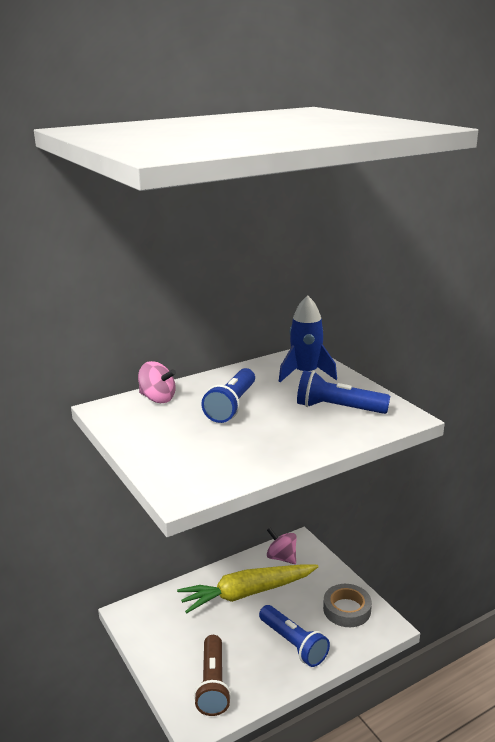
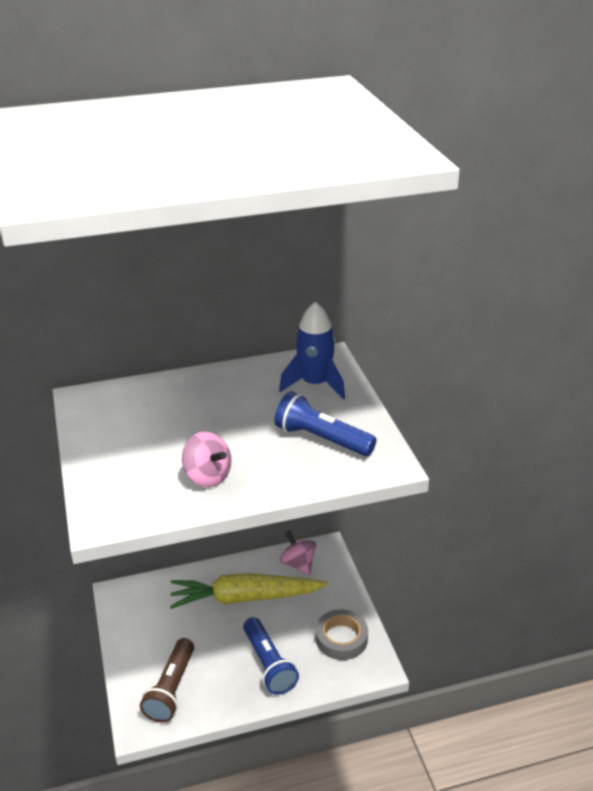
camera: 15 degrees right, 10 degrees up
pink spinning top [138,361,176,403] -> pink spinning top moved to [182,432,231,487]
blue flashlight [201,368,255,423] -> none

